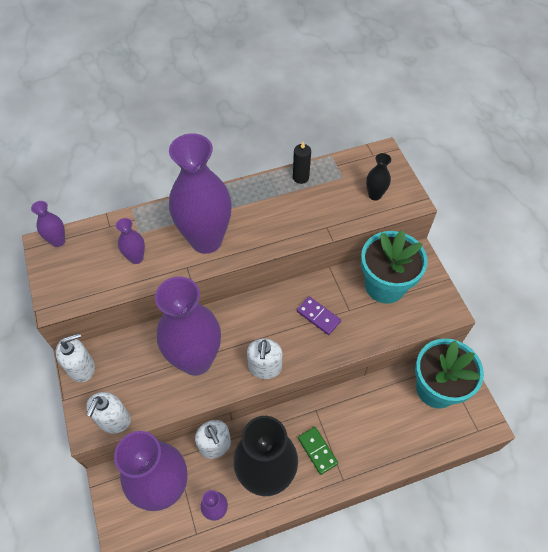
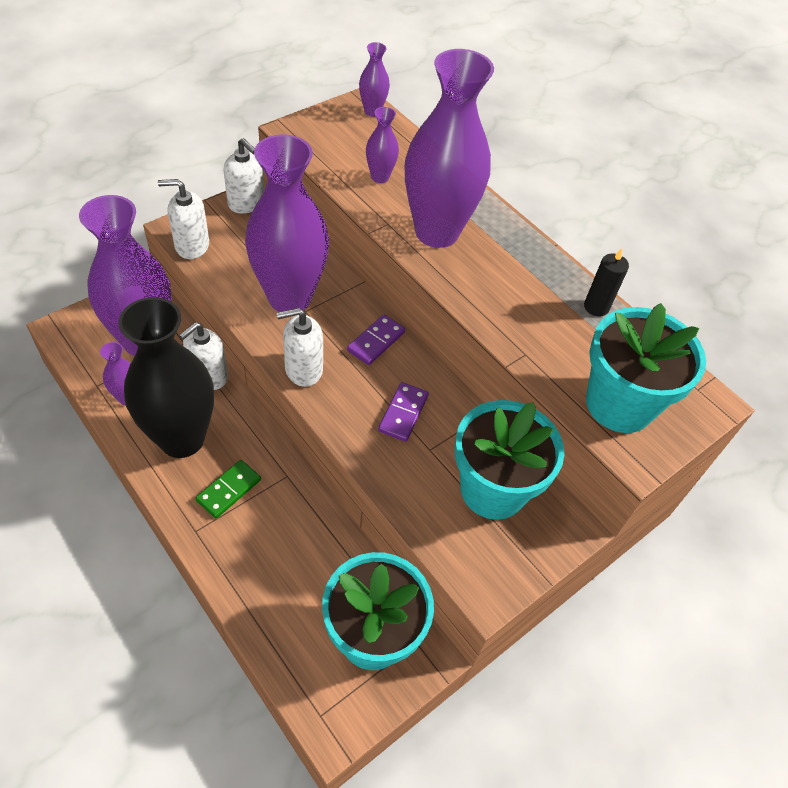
camera: 65 degrees right, 5 degrees down
black vase [366,153,391,200] -> turquoise flower pot [586,303,706,433]
none -> purple domino [347,315,405,365]

